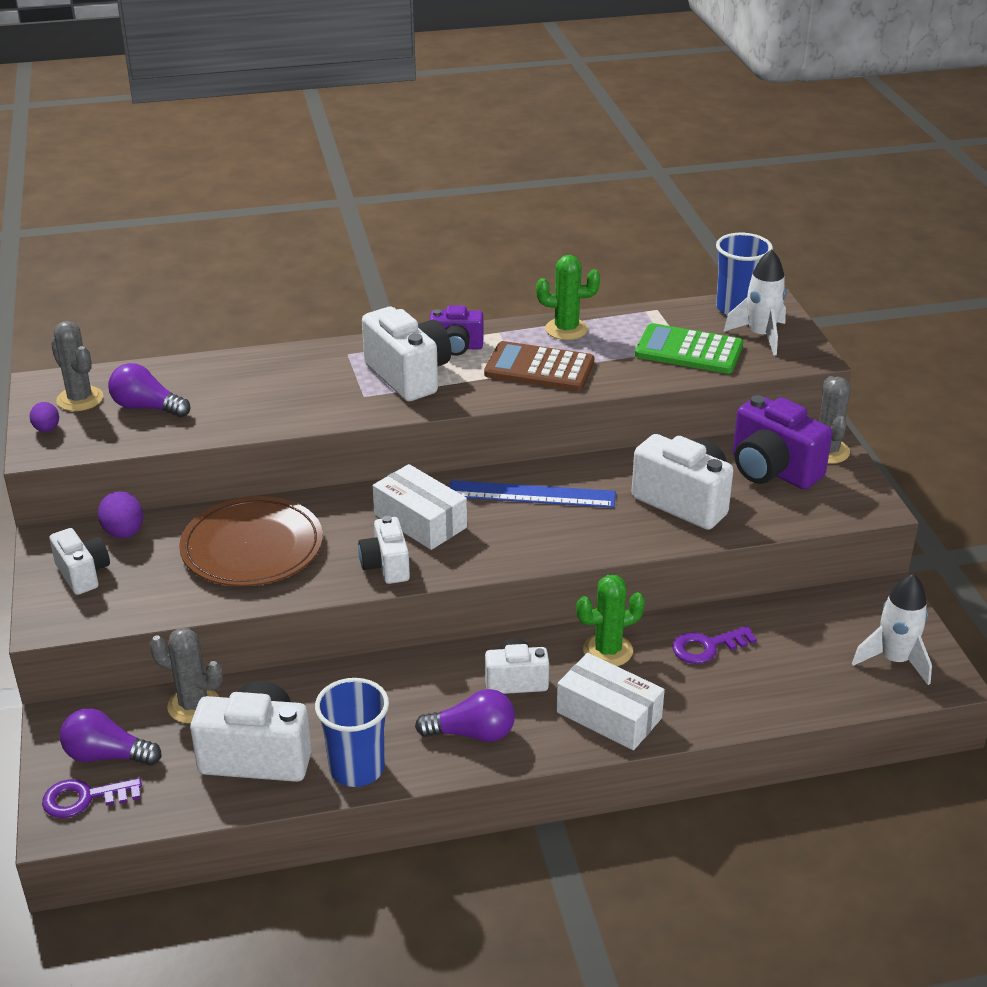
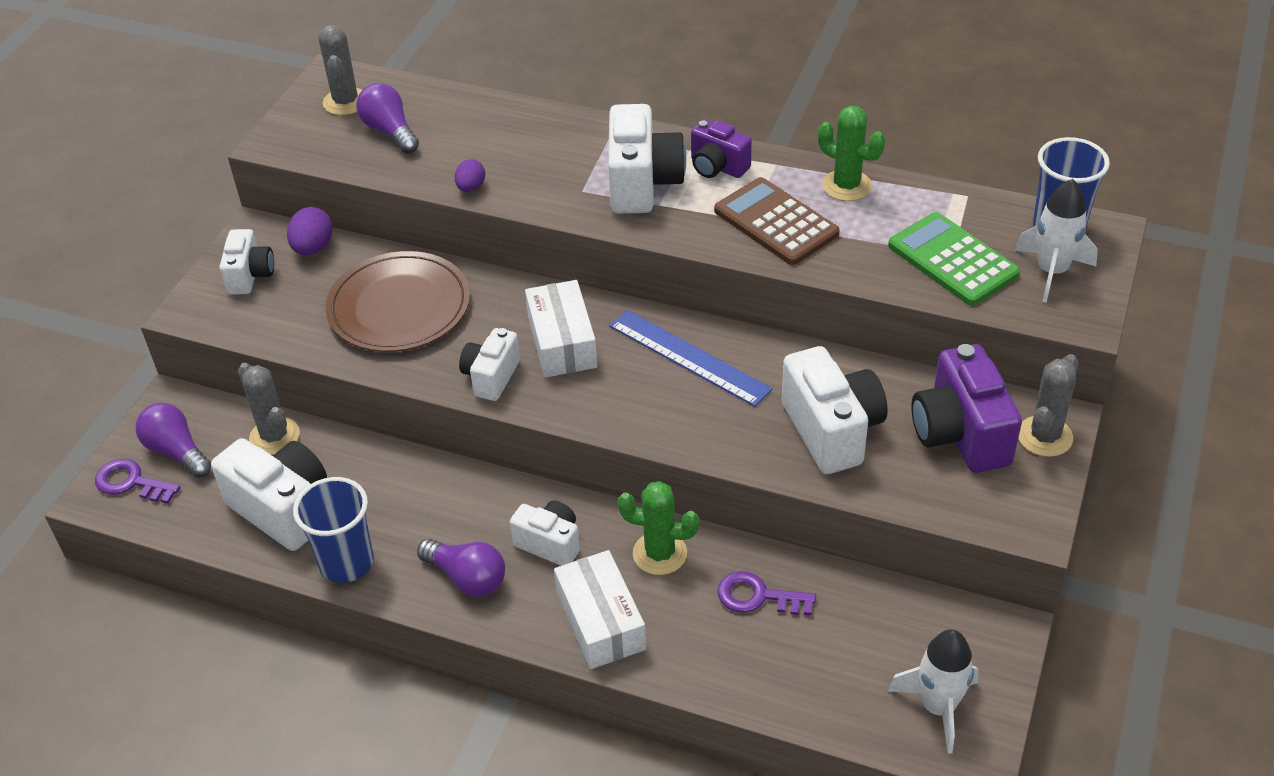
camera: 35 degrees right, 10 degrees up
purple egg [30,402,59,432] -> purple egg moved to [455,159,485,192]

